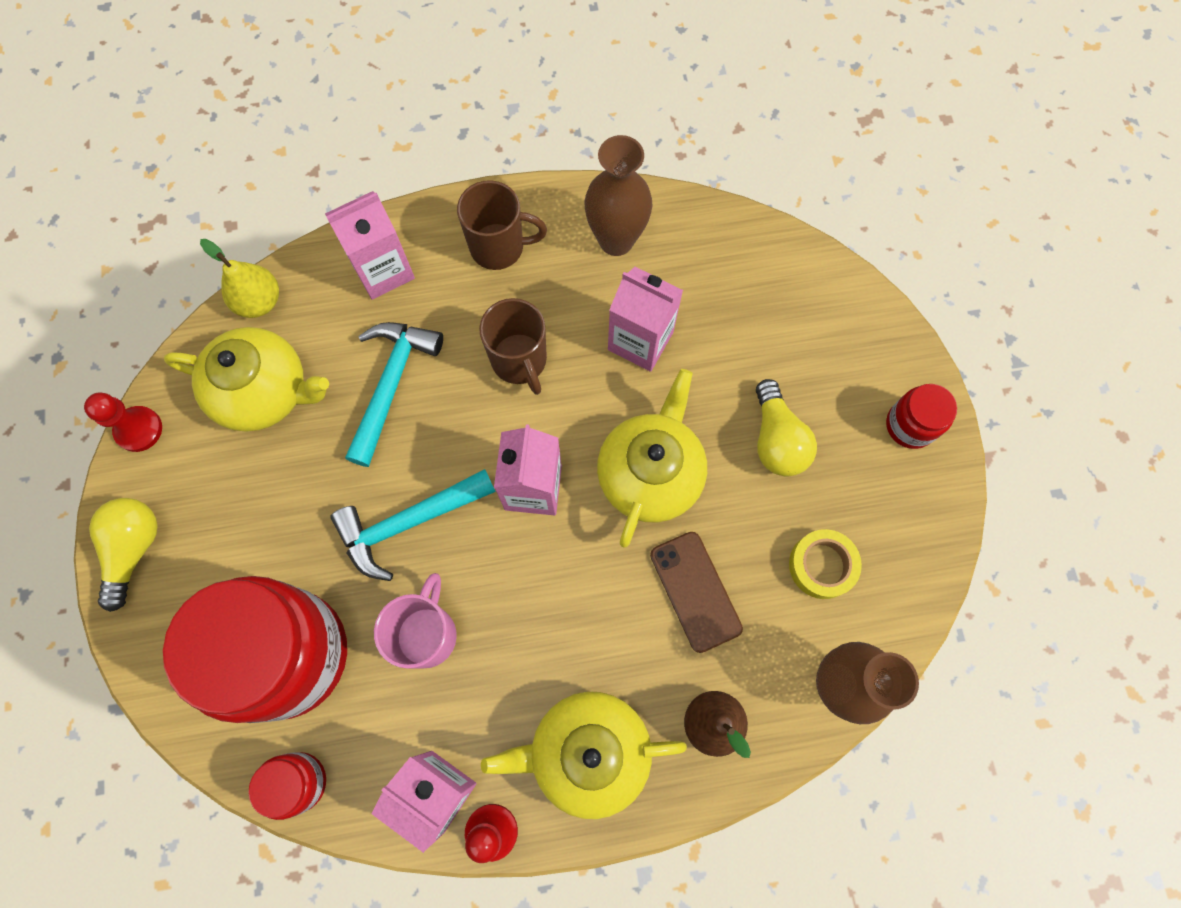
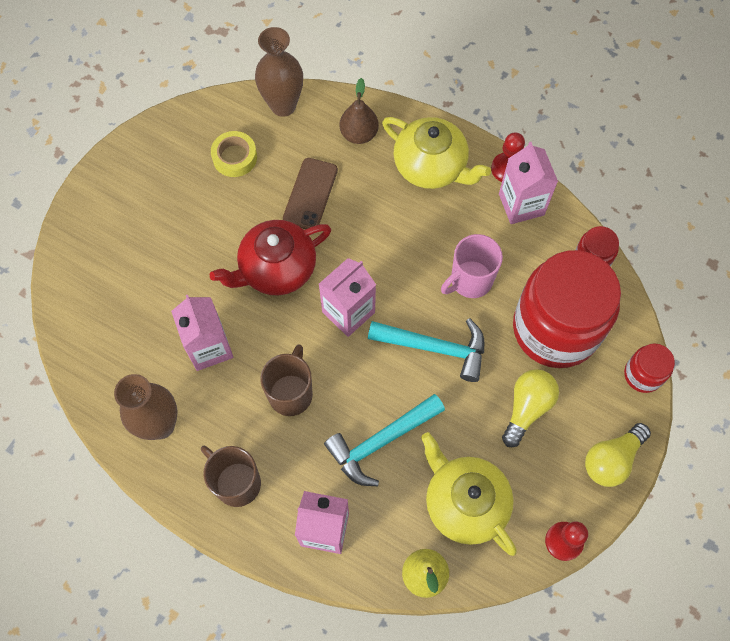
camera: 140 degrees left, 5 degrees down
yellow teapot [597,369,707,548] -> red teapot [210,220,331,295]
yellow light bulb [756,379,817,477] -> yellow light bulb moved to [502,369,559,447]
red jar [886,384,957,449] -> red jar moved to [624,343,675,393]

